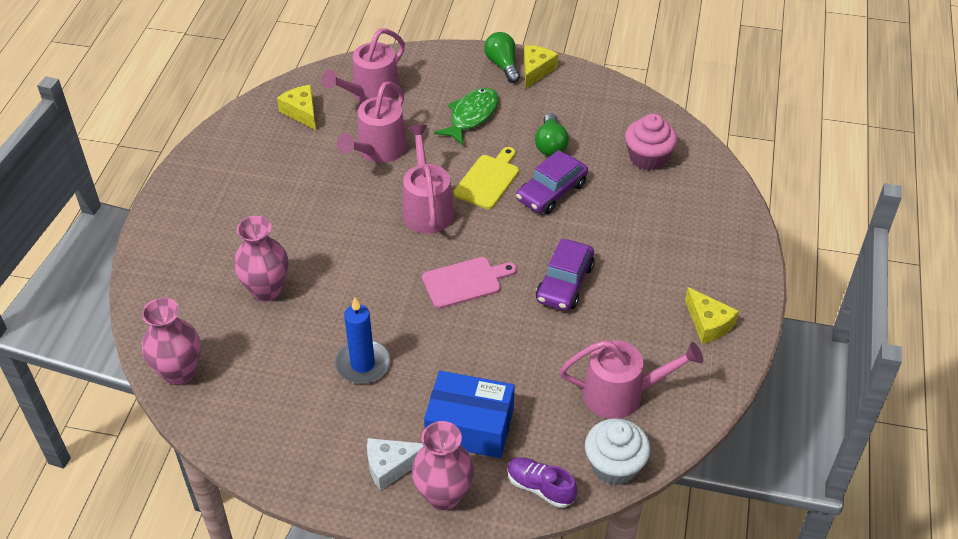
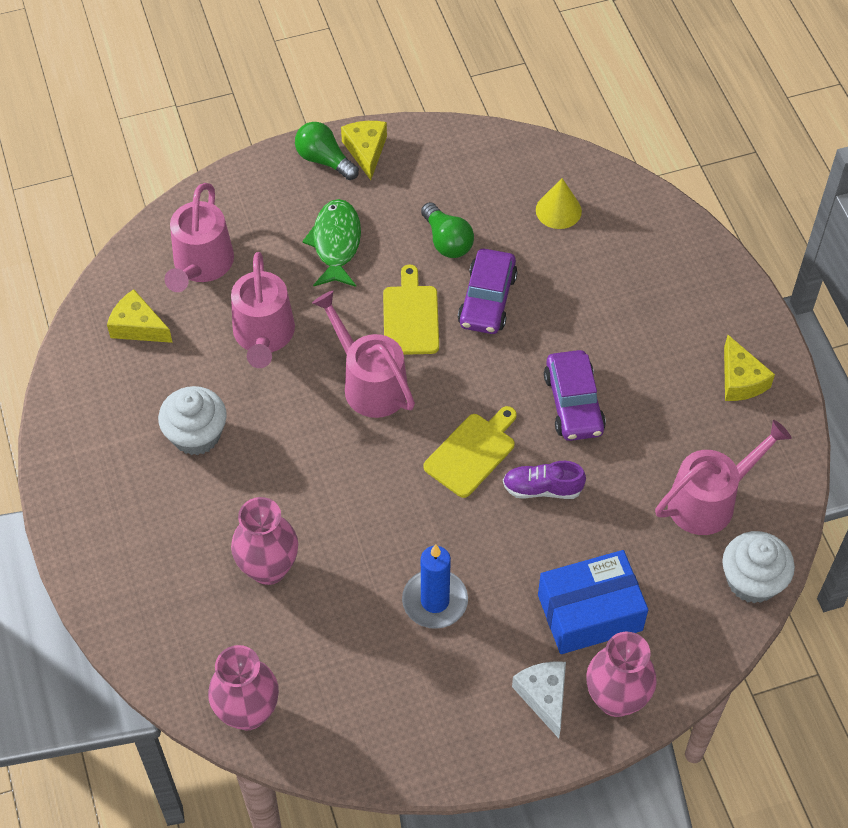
camera: 30 degrees left, 10 degrees up
white cheese [367,438,424,491] -> white cheese turned 120 degrees clockwise [512,661,566,738]
pink cutting board [422,257,517,309] -> yellow cutting board [423,406,517,498]
purple shoe [507,457,577,508] -> purple shoe moved to [503,461,586,499]
pink cupcake [625,114,677,170] -> yellow cone [536,178,582,229]
yellow cheese [685,287,739,344] -> yellow cheese turned 45 degrees clockwise [724,335,775,401]
none -> white cupcake [158,386,227,455]

